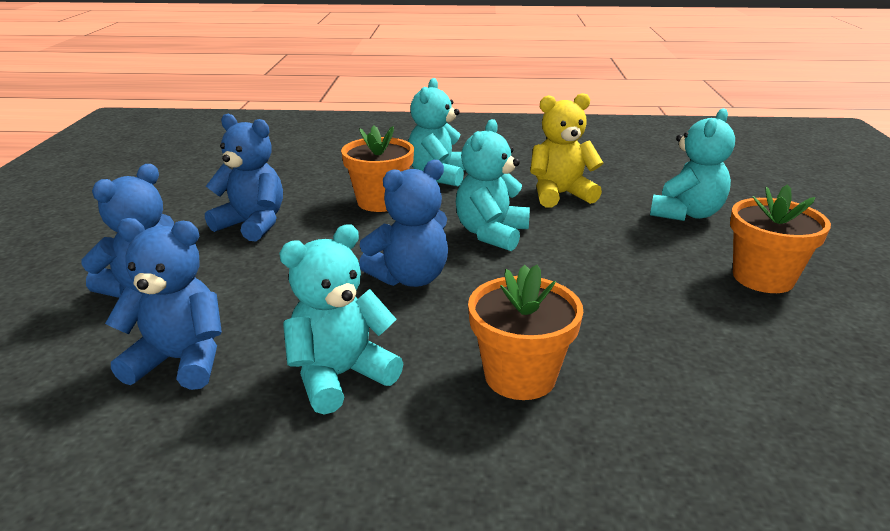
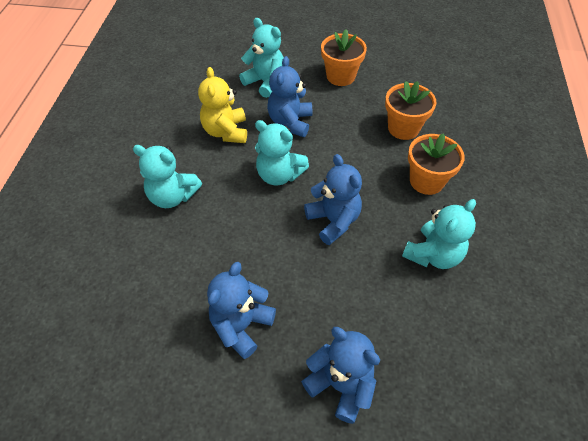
camera: 85 degrees left, 25 degrees up
blue teddy bear [105,218,222,390] -> blue teddy bear moved to [267,56,313,137]
turquoise teddy bear [279,224,403,414] -> turquoise teddy bear turned 105 degrees counterclockwise [402,199,476,269]
orange flower pot [341,126,414,212] -> orange flower pot moved to [385,81,437,140]

